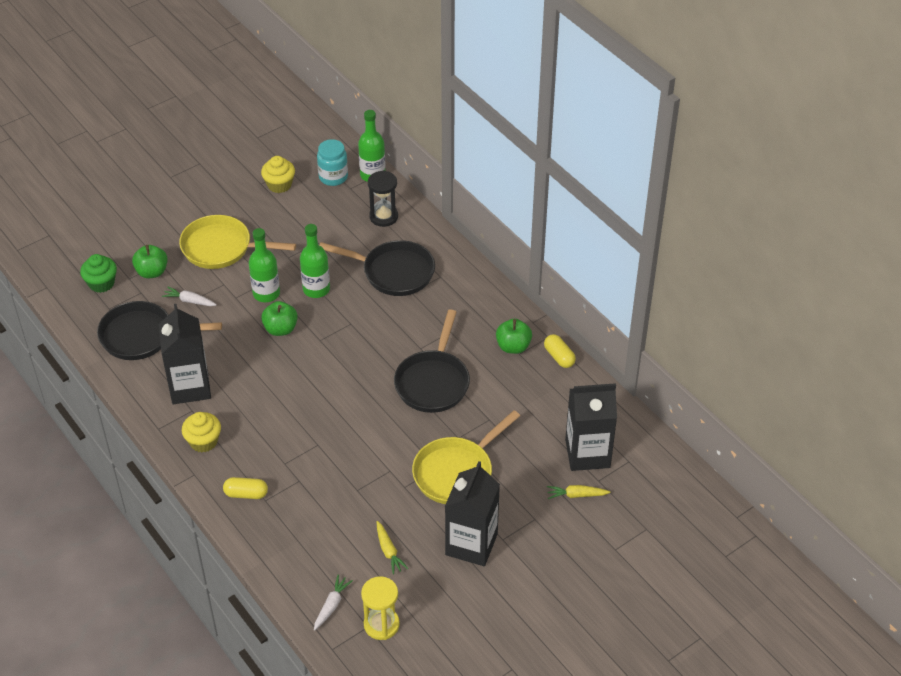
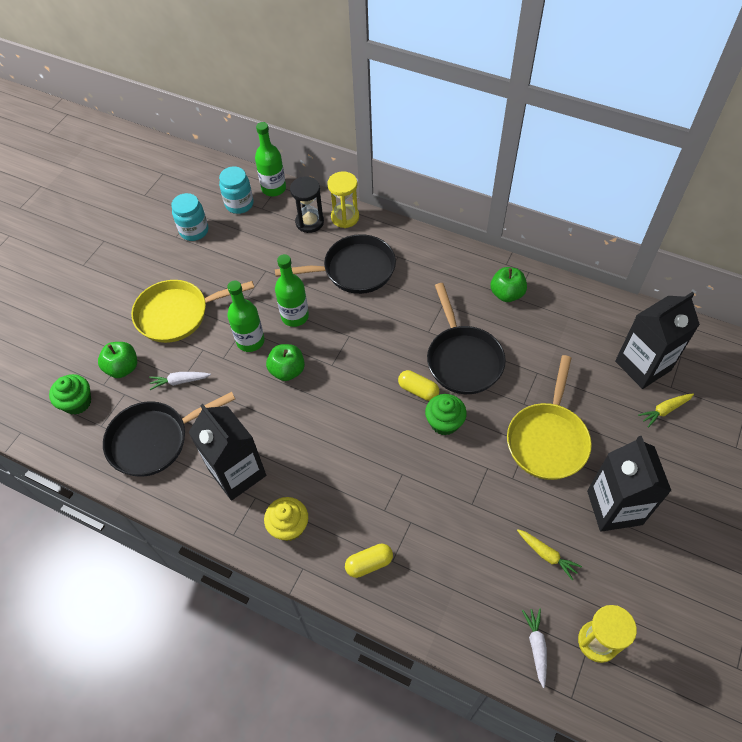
camera: 25 degrees left, 10 degrees up
yellow cupcake [261,156,295,193] -> turquoise jar [171,193,208,241]
yellow capsule [544,334,576,368] -> yellow capsule moved to [398,370,439,401]
none -> yellow hourglass [327,171,359,228]
none -> green cupcake [425,394,467,435]

